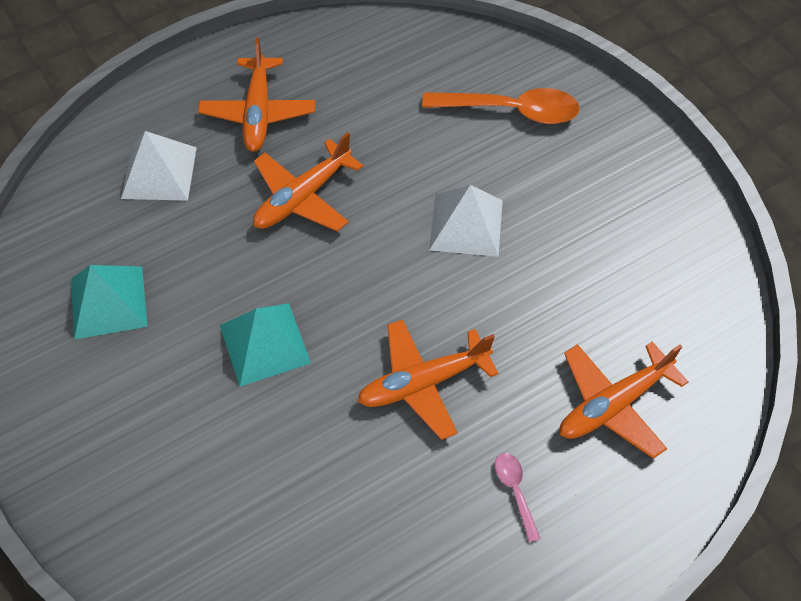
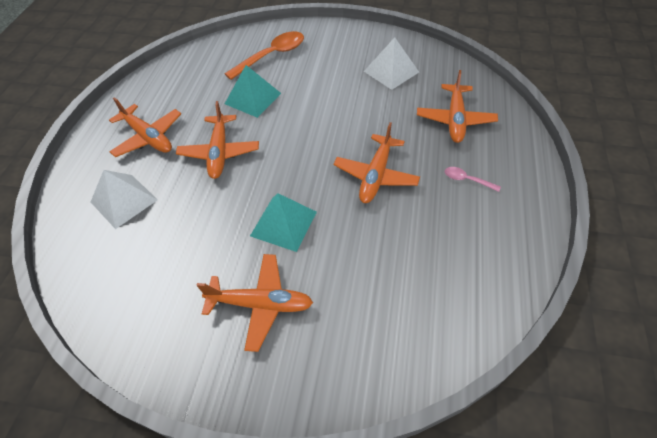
camera: 45 degrees left, 5 degrees down
turquoise pyramid [71,265,148,340] -> turquoise pyramid moved to [225,65,281,118]
white pyramid [429,185,503,257] -> white pyramid moved to [364,37,419,90]
none -> orange plane [196,254,313,352]

